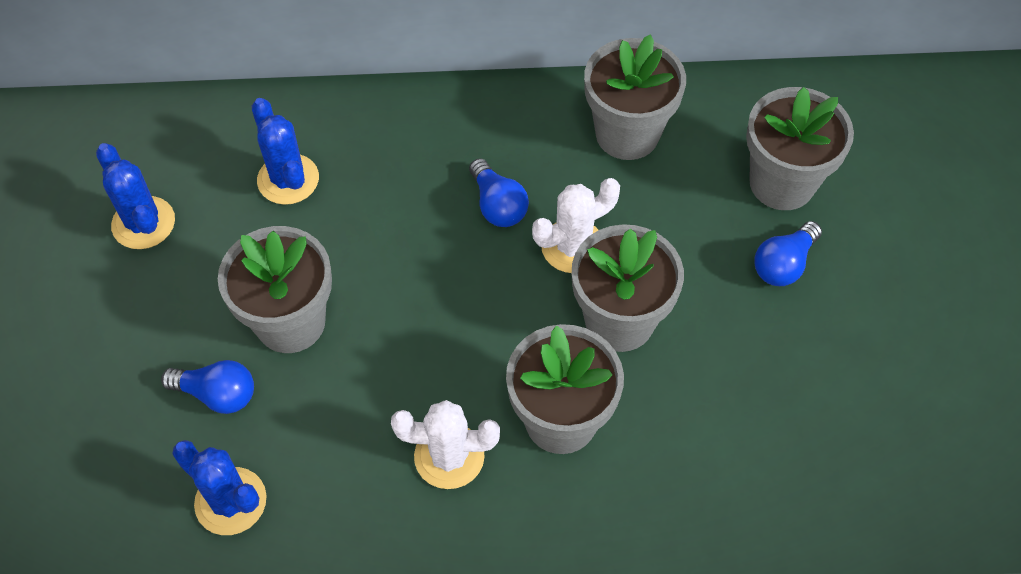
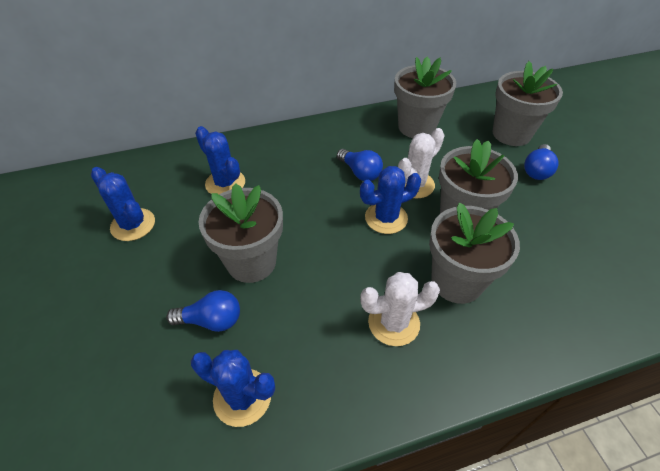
camera: 15 degrees left, 10 degrees down
none -> blue cactus [360,166,421,234]

